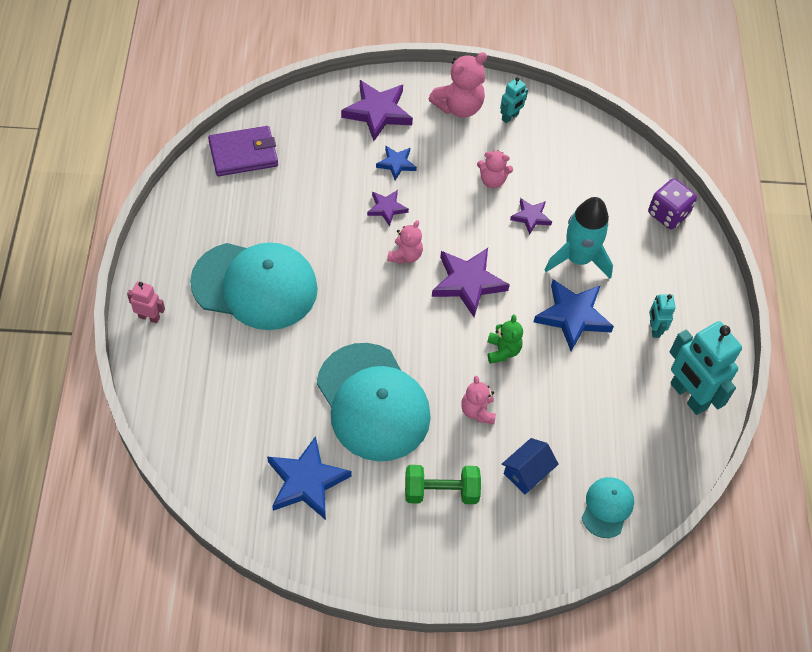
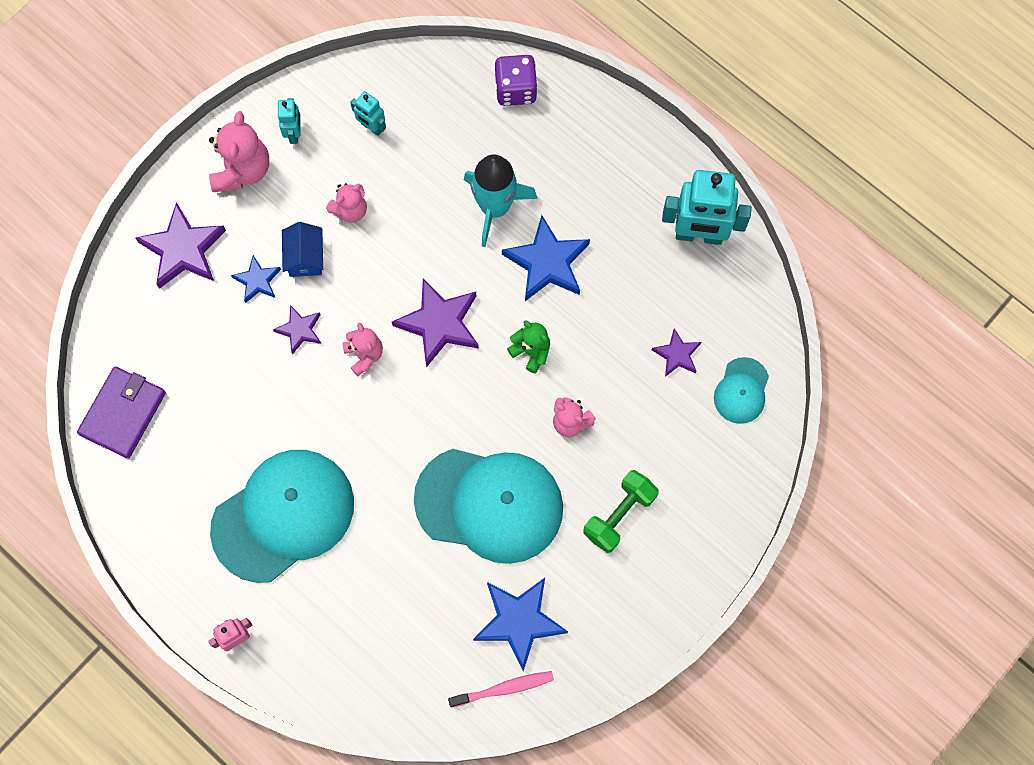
camera: 45 degrees left, 15 degrees up
blue house [502,438,559,494] -> blue house moved to [282,222,323,277]
purple star [510,198,552,235] -> purple star moved to [652,328,701,377]
turquoise cap [582,477,634,538] -> turquoise cap turned 135 degrees counterclockwise [714,357,769,424]
turquoise robot [649,294,676,338] -> turquoise robot moved to [350,91,386,136]
none -> pink toothbrush [448,671,554,708]

